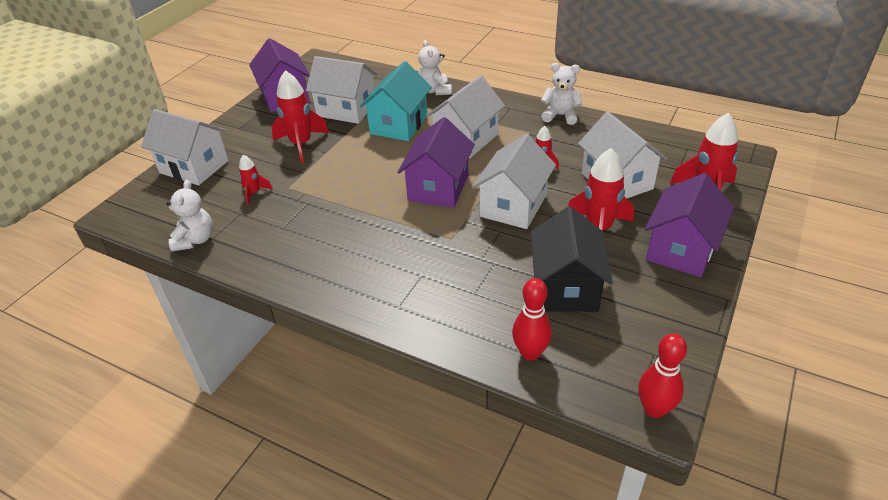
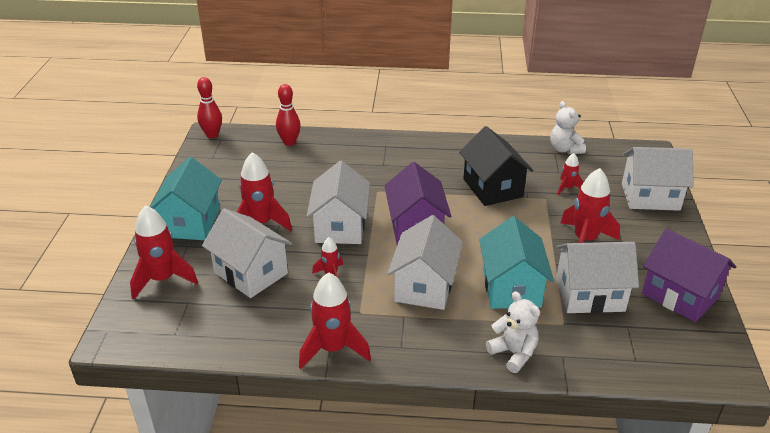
camera: 155 degrees right, 5 degrees down
black house [531,206,613,312] -> black house moved to [459,126,533,206]
white teddy bear [541,63,582,125] -> red rocket [299,273,371,369]
purple house [645,173,734,277] -> turquoise house [150,157,222,240]

